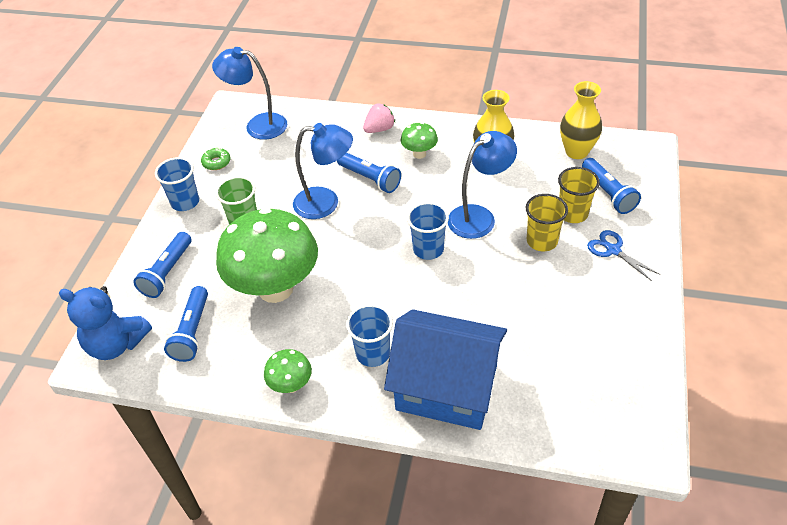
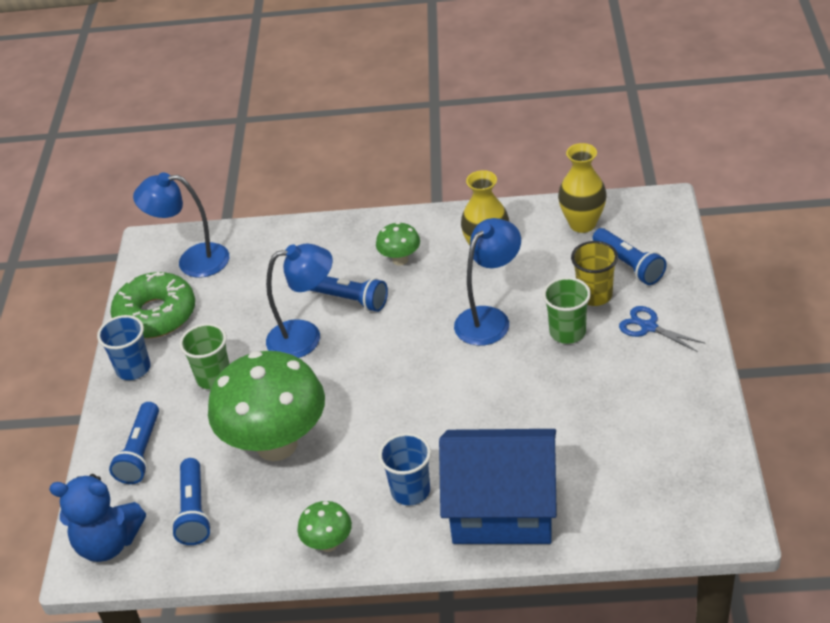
camera: 10 degrees left, 5 degrees down
green donut [201,148,230,170] -> green donut [110,272,195,338], size x2.33
pink strawberry [363,103,395,133] -> none
blue cup [407,202,449,260] -> none
yellow cup [526,194,568,251] -> green cup [543,277,591,344]

